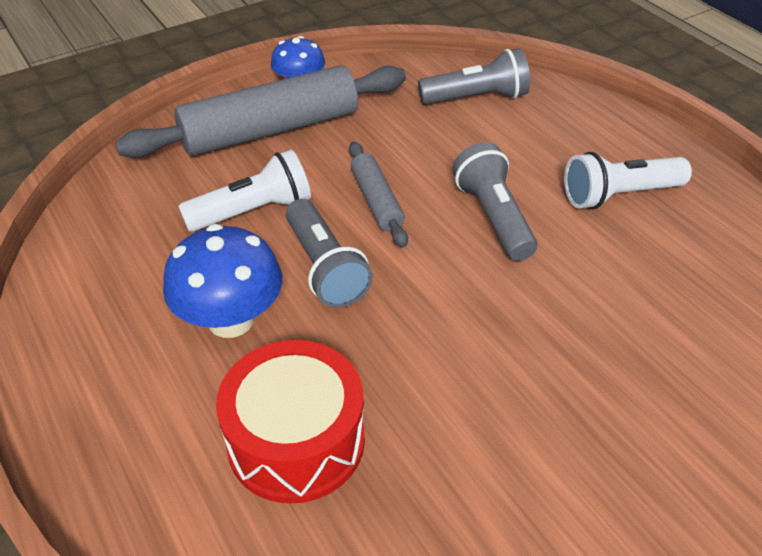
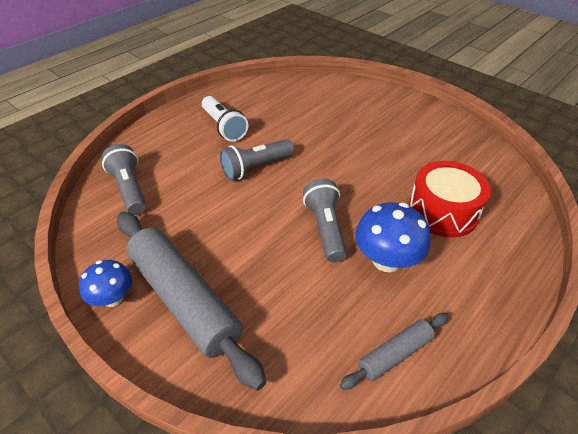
camera: 105 degrees left, 0 degrees up
white flashlight [178,150,311,232] -> none
grey flashlight [286,199,373,308] -> grey flashlight turned 60 degrees counterclockwise [303,179,347,262]
grey rolling pin [349,142,408,247] -> grey rolling pin moved to [340,313,449,390]

